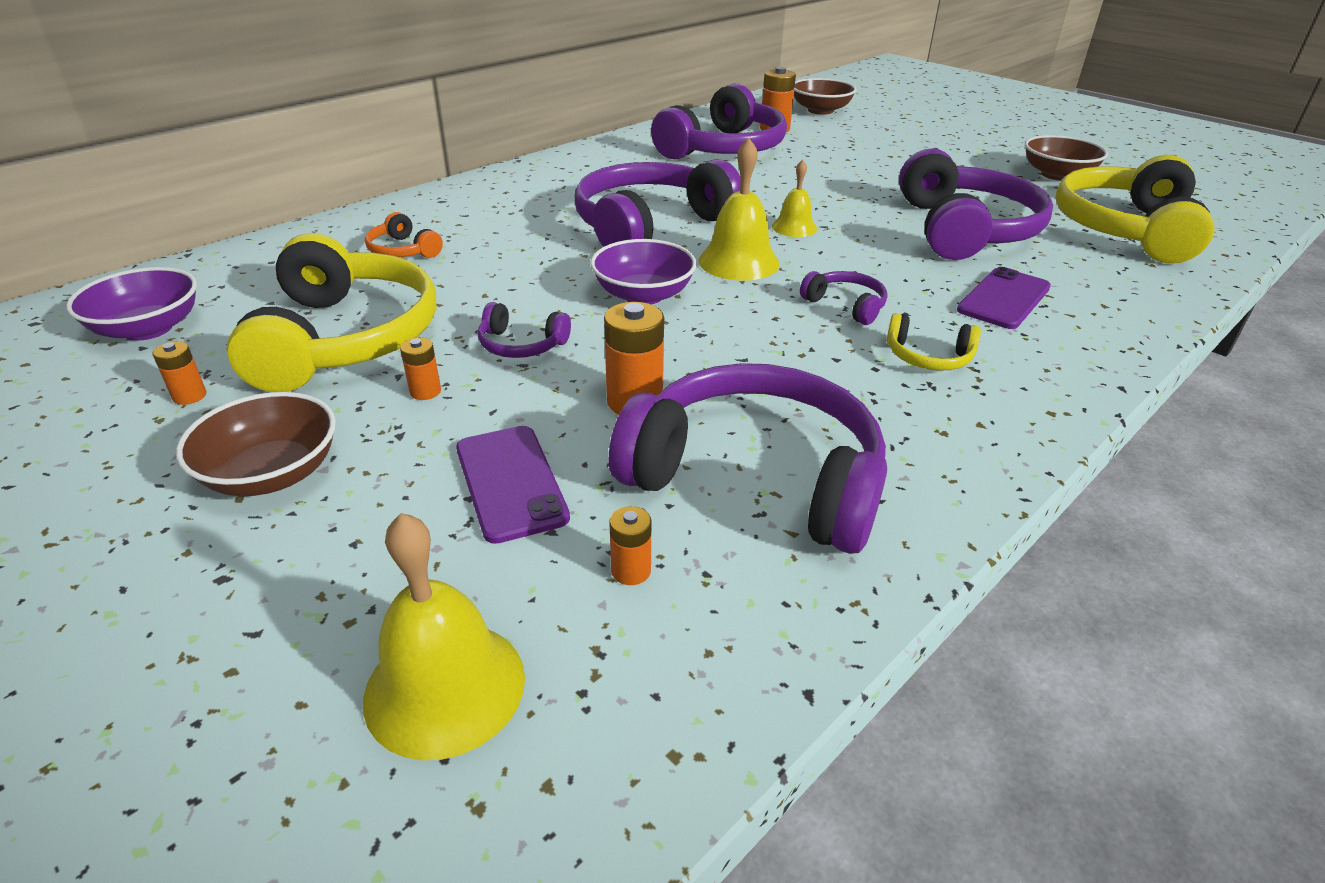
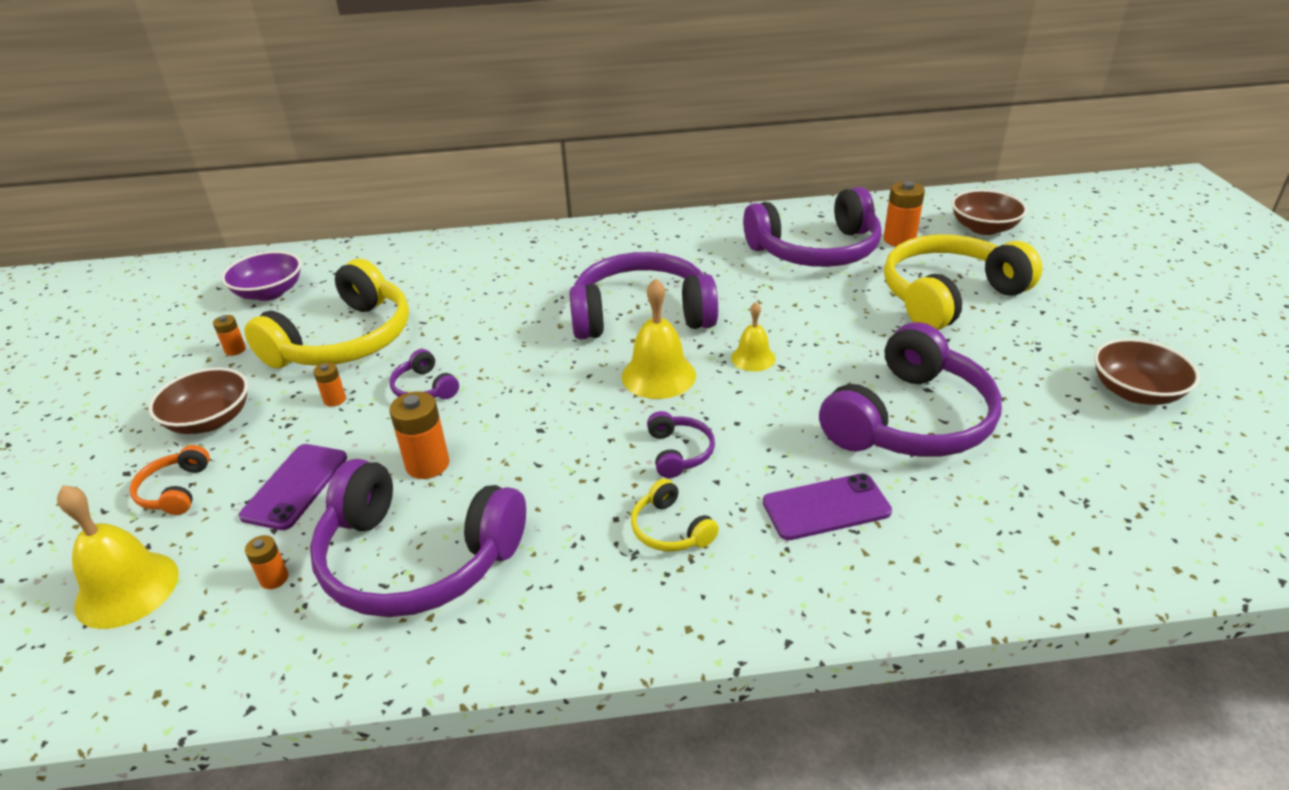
camera: 40 degrees right, 0 degrees up
orange headphones [365,212,443,258] -> orange headphones moved to [130,445,210,515]
purple bowl [591,239,697,304] -> none
purple headphones [608,363,887,554] -> purple headphones turned 135 degrees clockwise [310,459,526,617]
yellow headphones [1055,155,1214,263] -> yellow headphones moved to [884,234,1042,330]

